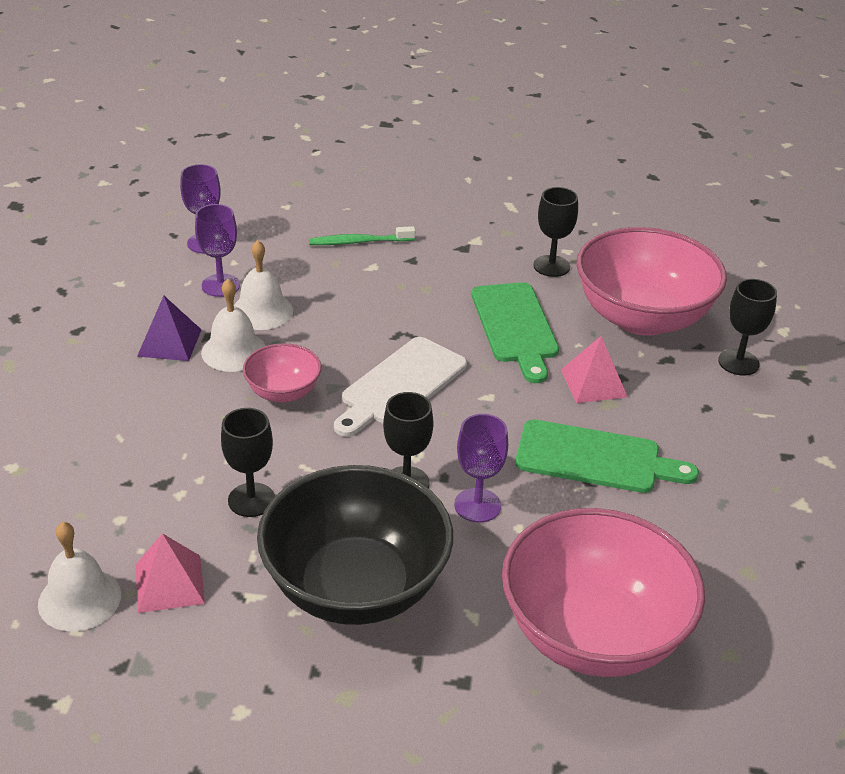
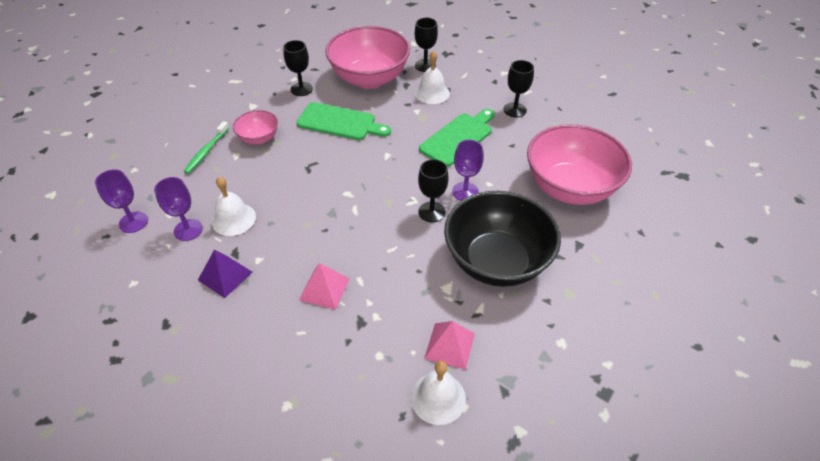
camera: 60 degrees left, 10 degrees up
white bell [201,279,266,372] -> white bell moved to [415,51,450,104]
black goblet [221,408,275,517] -> black goblet moved to [503,60,534,118]
pink bowl [243,343,321,402] -> pink bowl moved to [233,110,278,145]
white cutting board [334,337,467,437] -> none
pink pyramid [561,336,628,403] -> pink pyramid moved to [299,263,349,310]

